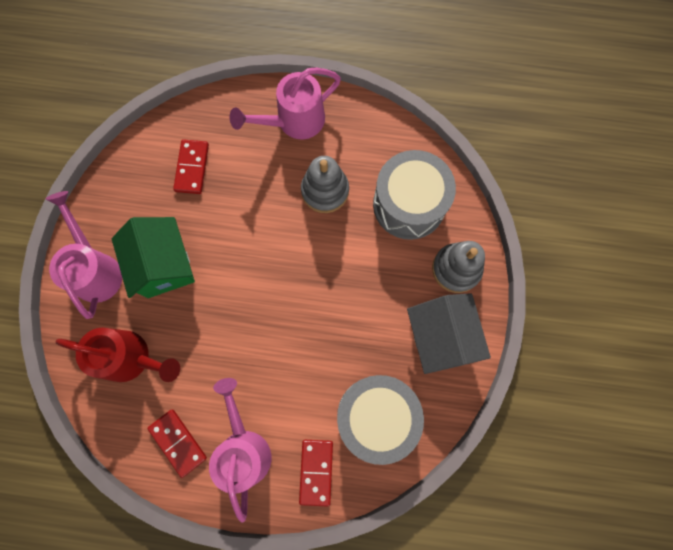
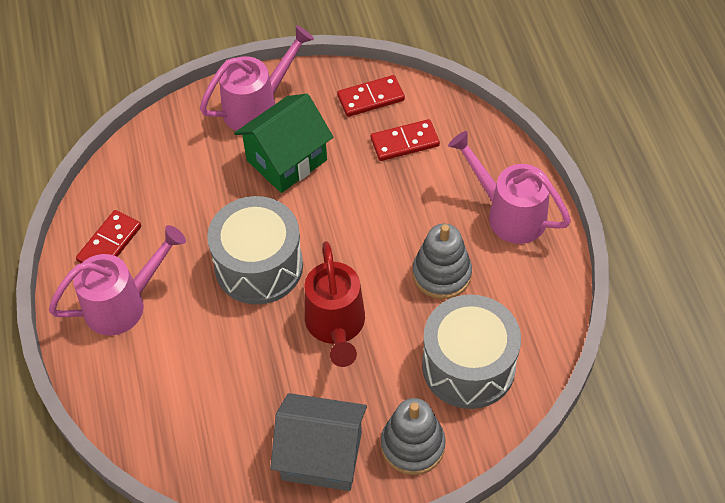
camera: 70 degrees right, 20 degrees down
red watering can [56,328,180,382] -> red watering can moved to [305,241,365,367]
red domino [299,440,333,507] -> red domino moved to [337,75,405,117]
grey drum [337,375,424,465] -> grey drum moved to [207,196,303,305]
grey house [407,293,491,374] -> grey house turned 45 degrees clockwise [271,393,367,491]

